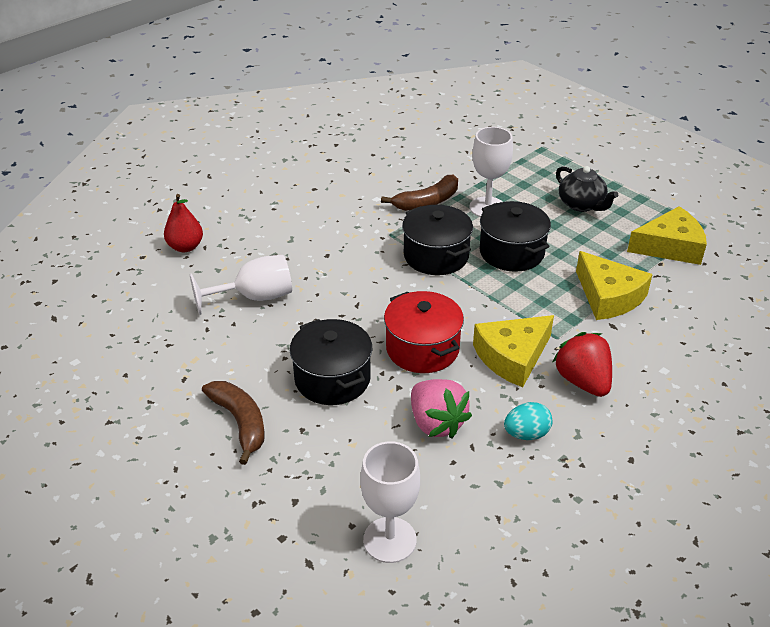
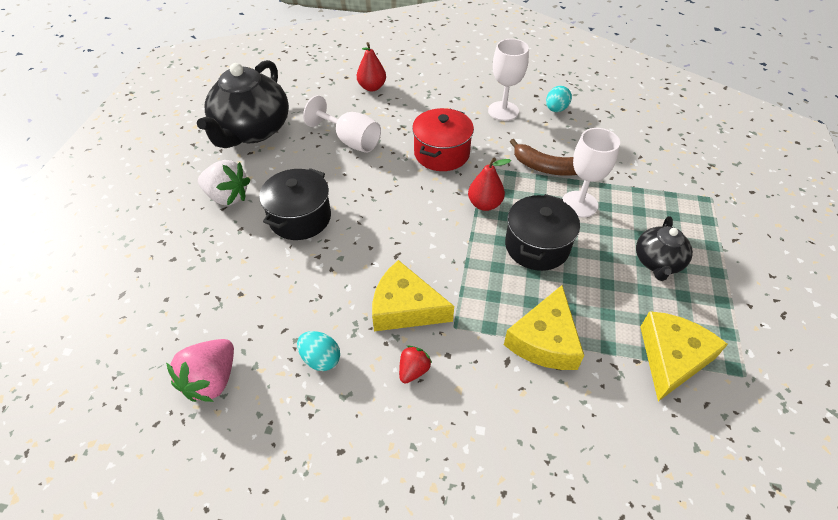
camera: 55 degrees right, 10 degrees up
brown banana [202,381,265,465] -> white strawberry [198,160,250,206]
white goblet [360,441,420,563] -> white goblet moved to [488,39,529,121]
red pot [384,291,464,373] -> red pot moved to [412,108,474,171]
black pot [402,205,473,275] -> red pear [468,158,511,211]
pink strawberry [411,379,472,438] -> pink strawberry moved to [166,339,234,402]
red strawberry [553,332,612,397] -> red strawberry [399,345,432,384], size x0.56
yellow cheese [627,206,707,265] -> yellow cheese turned 105 degrees counterclockwise [640,311,728,401]
none -> black teapot [197,60,289,148]
none -> turquoise egg [546,86,572,112]

